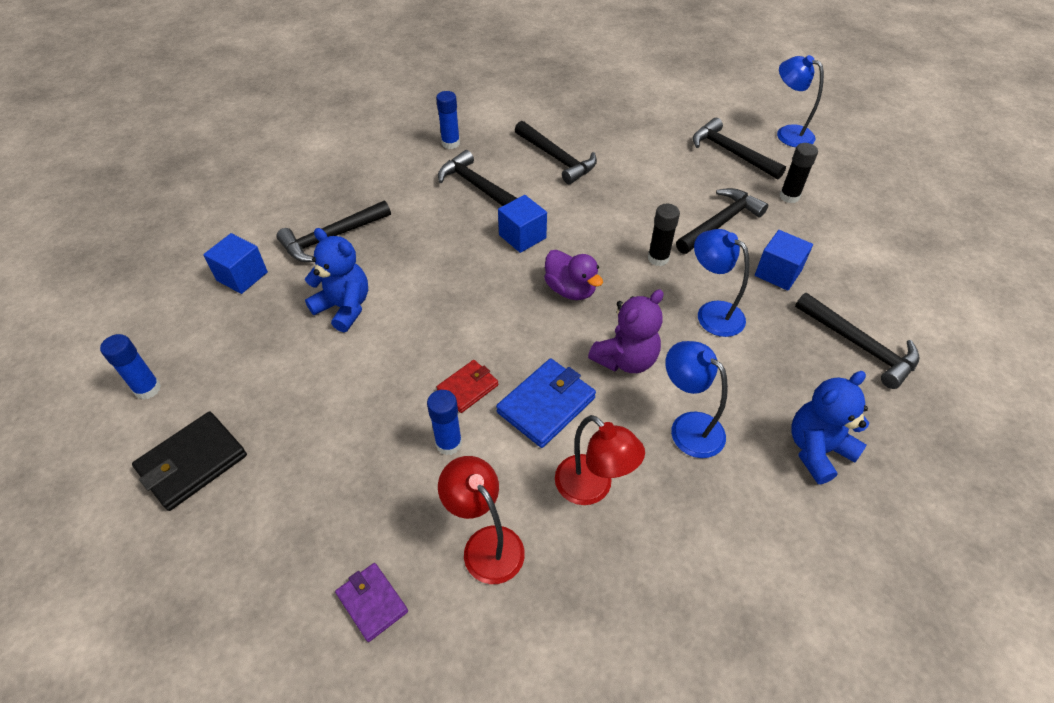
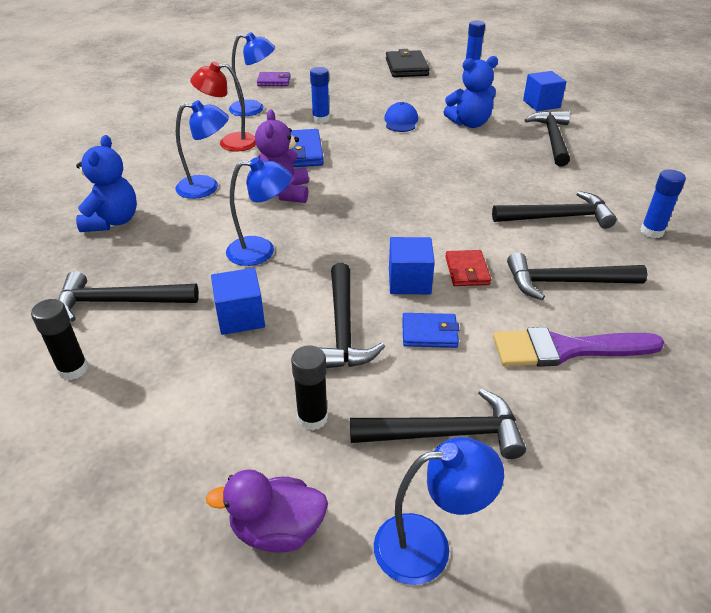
camera: 130 degrees right, 10 degrees down
red wallet [437,360,498,413] -> red wallet moved to [445,250,491,286]
red lamp [438,456,525,584] -> blue lamp [229,32,275,116]
blue cube [498,195,547,253] -> blue cube moved to [389,237,435,294]
purple duck [544,250,603,300] -> purple duck moved to [206,469,328,553]
black glue stick [648,204,680,266] -> black glue stick moved to [31,299,88,380]
none -> blue cap [384,102,418,132]
none -> blue wallet [402,313,459,348]
none -> purple brush [493,327,665,367]

